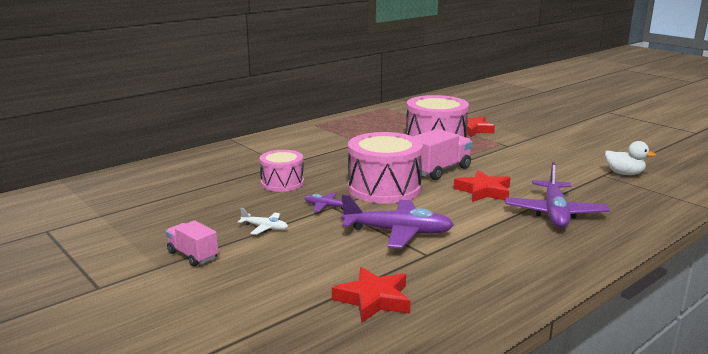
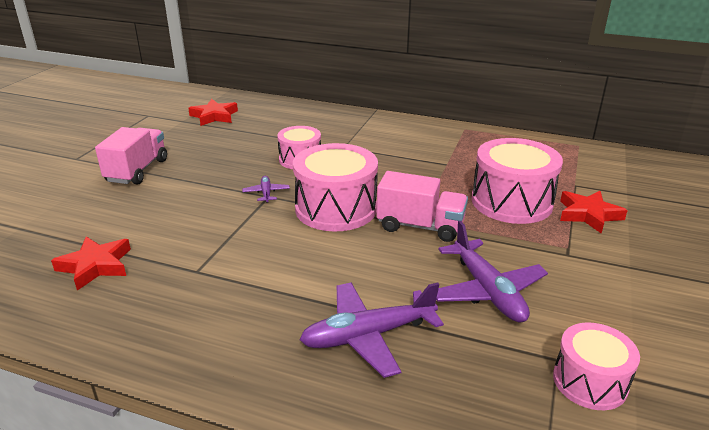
camera: 60 degrees right, 10 degrees up
pink truck [165,220,218,266] -> pink truck [95,127,167,185], size x1.59
white plane [238,208,288,235] -> none
purple plane [341,194,454,249] -> purple plane moved to [436,221,548,323]
red star [454,170,510,202] -> red star moved to [188,99,238,126]
white duck [605,141,656,175] -> pink drum [553,323,640,410]

